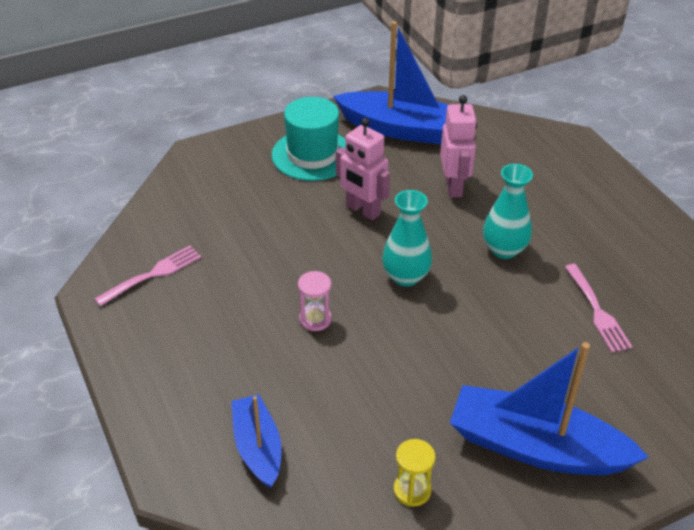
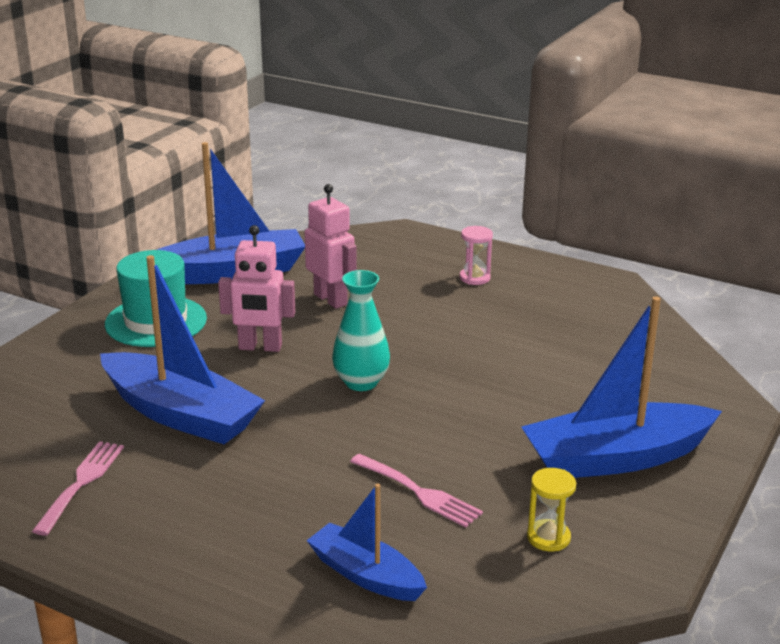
camera: 35 degrees left, 15 degrees down
pink hourglass [298,271,332,331] -> pink hourglass moved to [460,226,493,285]
turquoise vase [483,164,533,259] -> none
pink fork [565,264,632,353] -> pink fork moved to [350,454,483,527]
none -> blue boat [100,255,265,444]

